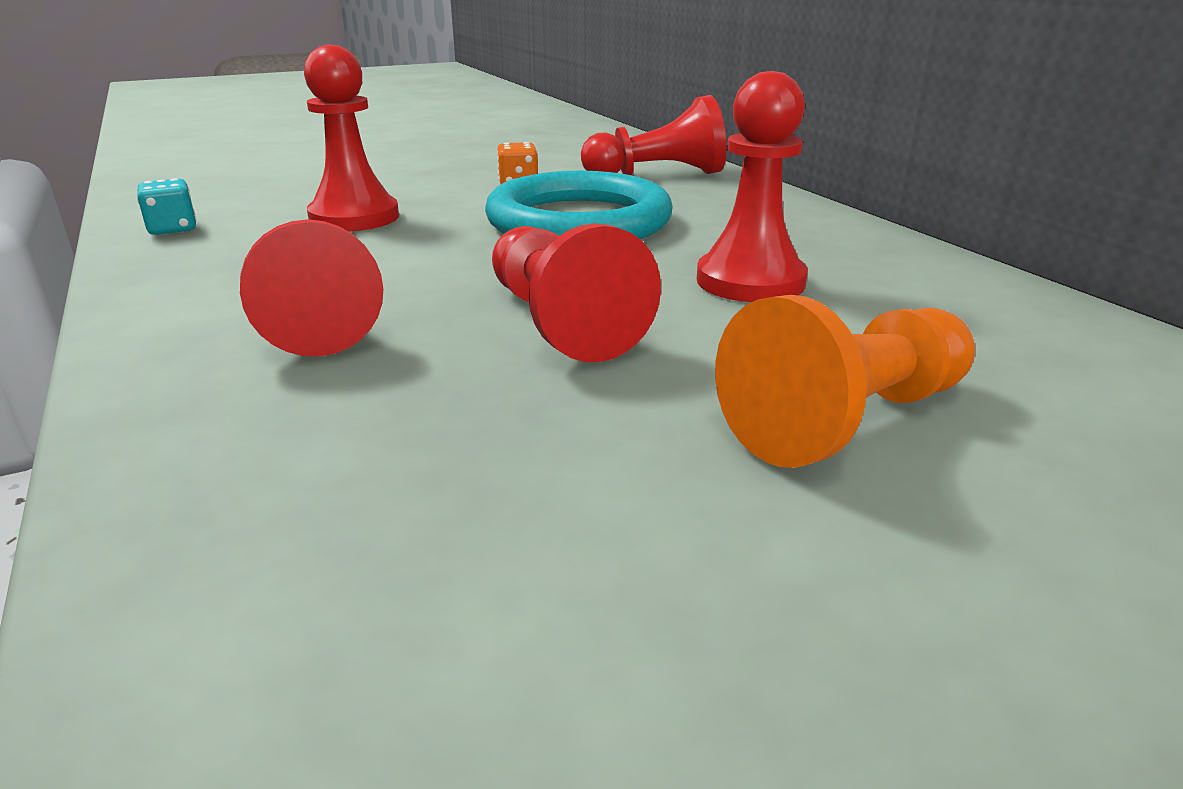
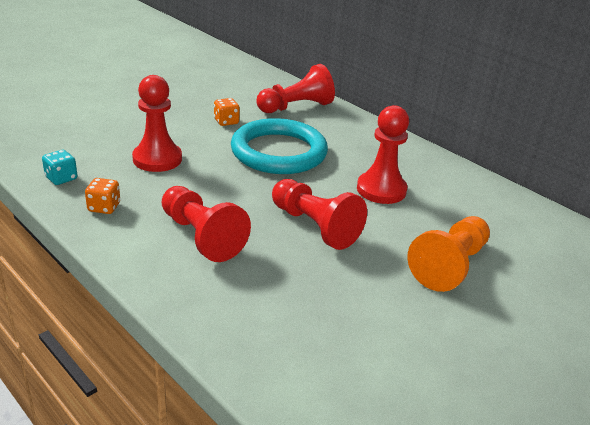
camera: 20 degrees left, 5 degrees up
none -> orange dice [85,178,120,214]

